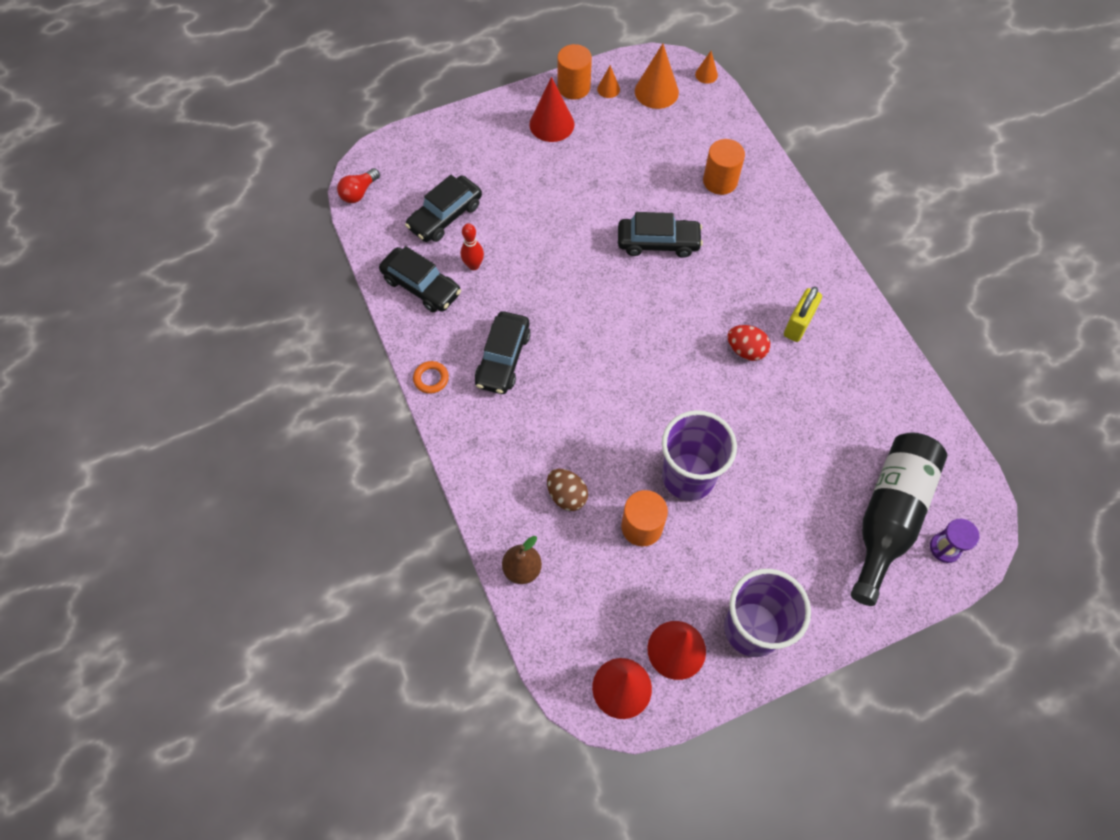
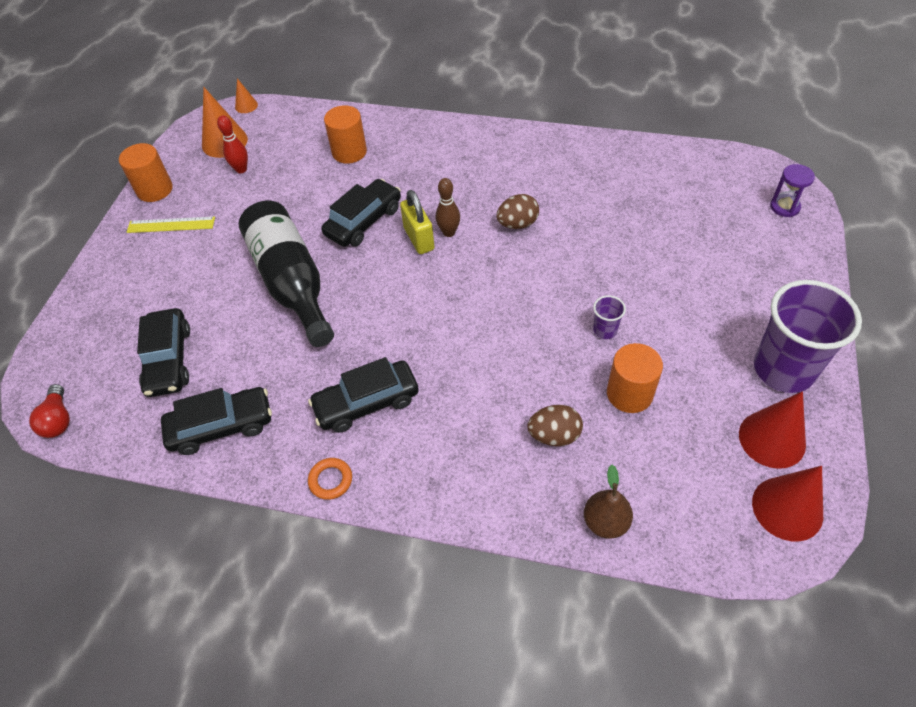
camera: 50 degrees left, 10 degrees down
red bowling pin [461,223,484,270] -> red bowling pin moved to [217,115,248,173]
black car [475,311,531,394] -> black car turned 105 degrees clockwise [308,357,419,433]
red cone [530,77,574,142] -> yellow ruler [127,216,215,233]
orange cone [597,65,620,98] -> none
purple cup [662,410,737,501] -> purple cup [593,295,626,339], size x0.42
red egg [728,325,770,361] -> brown egg [496,194,539,229]
yellow padlock [784,287,822,342] -> yellow padlock moved to [400,190,435,254]
black bottle [851,432,947,606] -> black bottle moved to [239,201,334,347]
none -> brown bowling pin [436,178,460,237]

